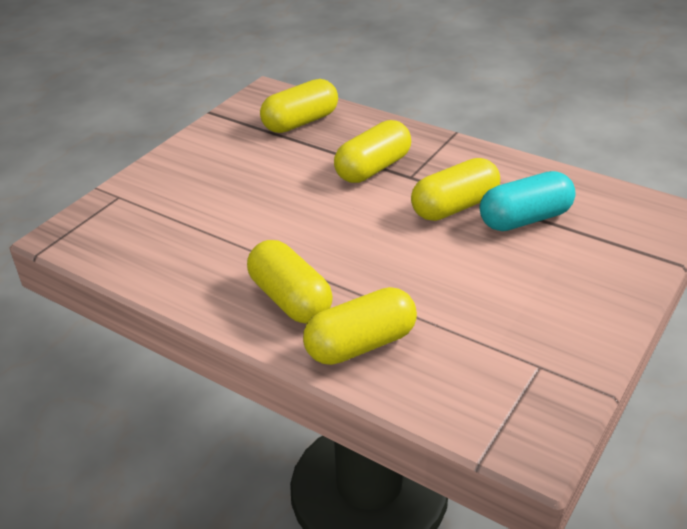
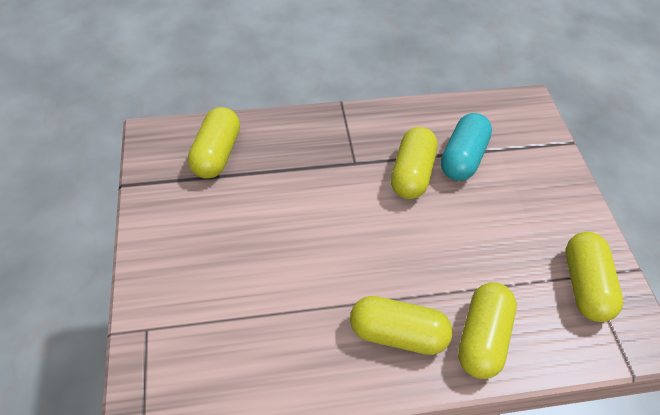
camera: 45 degrees left, 15 degrees up
yellow capsule [334,120,411,183] -> yellow capsule moved to [566,232,623,322]

